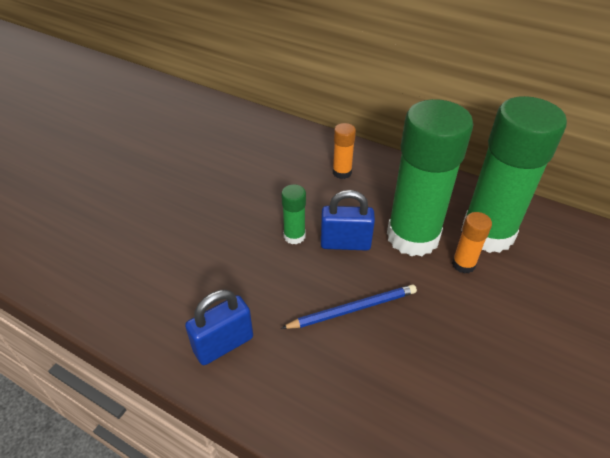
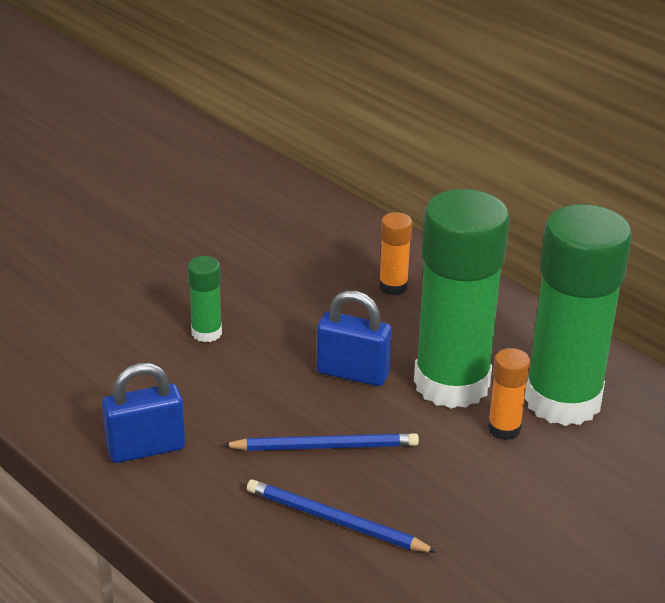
camera: 15 degrees right, 10 degrees down
green glue stick [281,184,306,244] -> green glue stick moved to [188,256,222,342]
none -> blue pencil [247,479,437,553]

